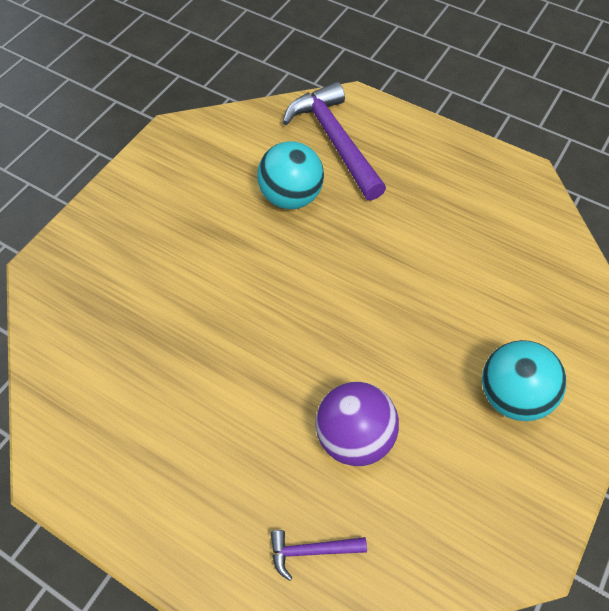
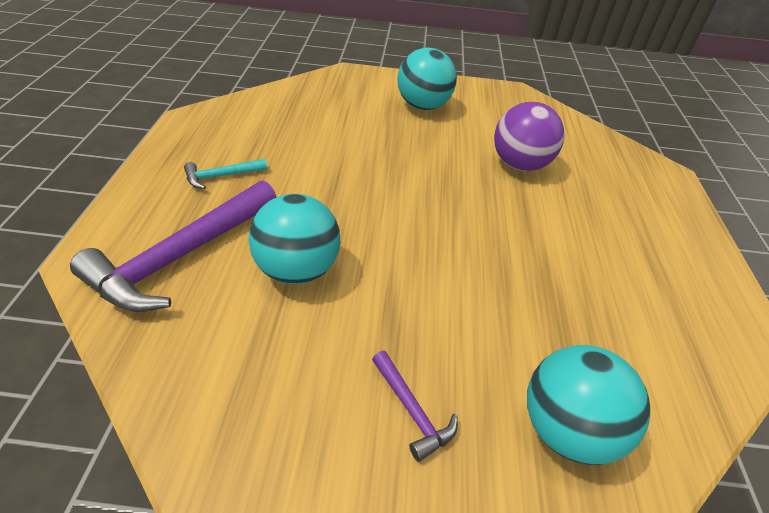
camera: 120 degrees left, 15 degrees down
purple hammer [271,530,367,581] -> purple hammer moved to [372,351,458,462]
none -> turquoise hammer [184,159,267,189]
none -> turquoise ball [527,345,650,465]

